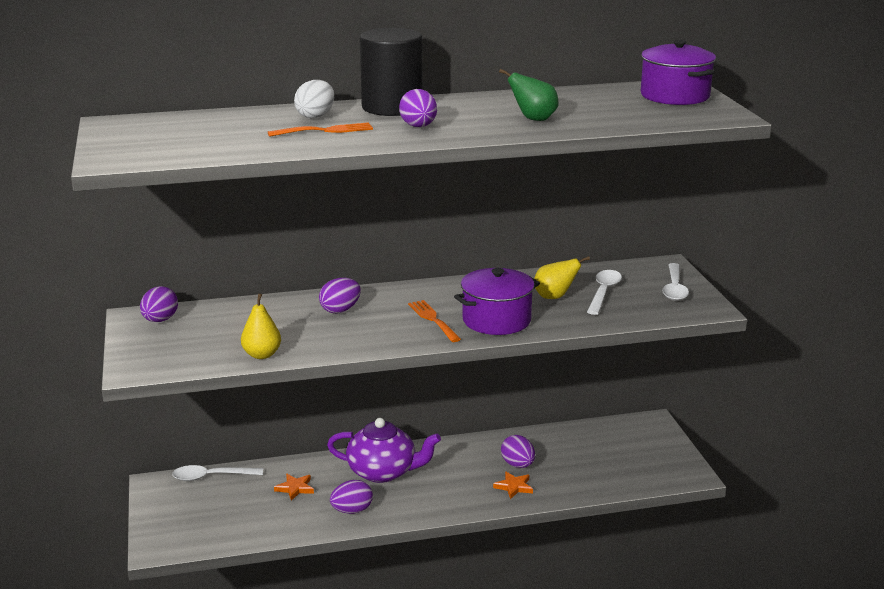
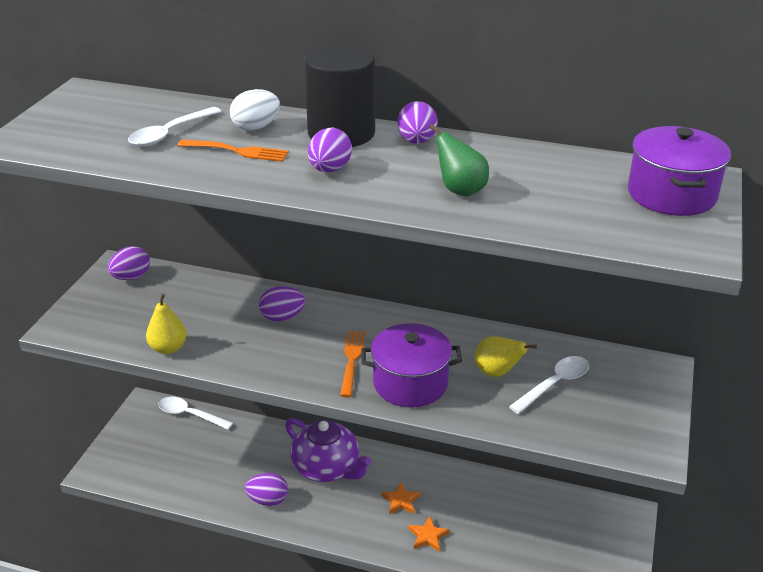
camera: 30 degrees right, 10 degrees up
orange star [274,474,314,501] -> orange star moved to [381,482,421,514]
purple egg [501,435,535,468] -> purple egg moved to [397,101,437,144]
white spoon [662,263,689,301] -> white spoon moved to [128,107,221,146]

